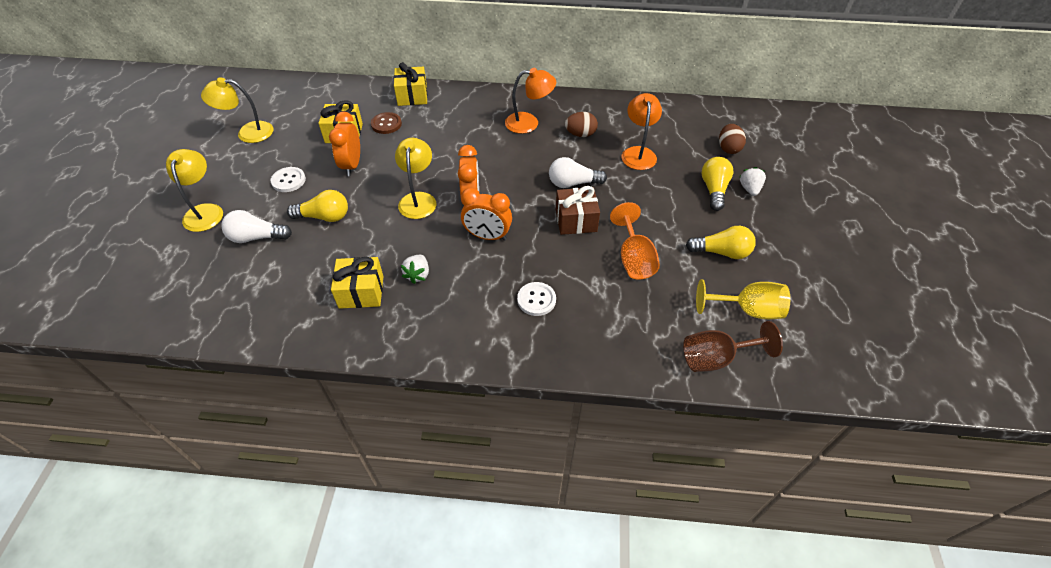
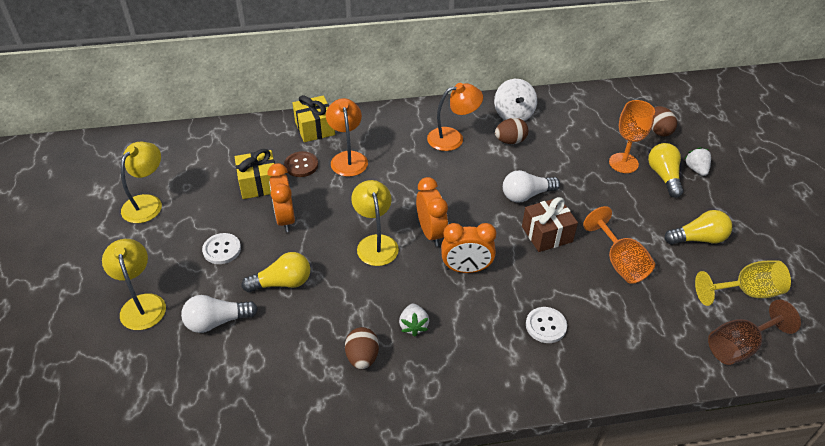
camera: 15 degrees left, 5 degrees down
yellow lamp [201,77,273,143] -> yellow lamp turned 135 degrees clockwise [121,142,162,223]
yellow gift [331,257,383,309] -> brown egg [345,327,379,369]
orange lamp [621,93,662,170] -> orange lamp moved to [326,98,368,177]
none -> white spinning top [494,79,537,121]
none -> orange goblet [609,100,655,173]

